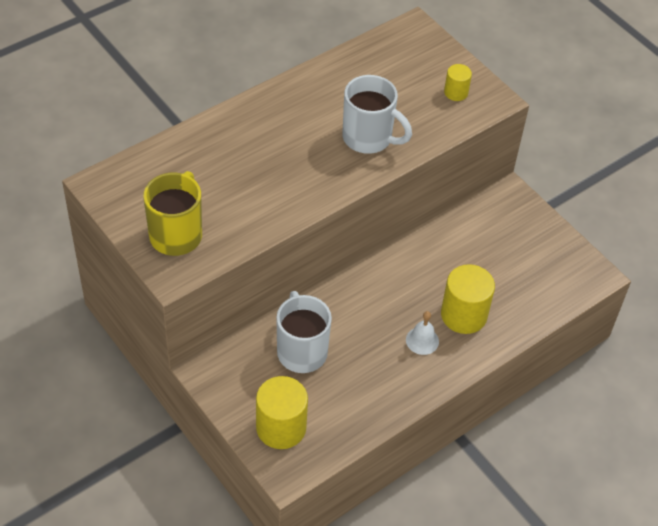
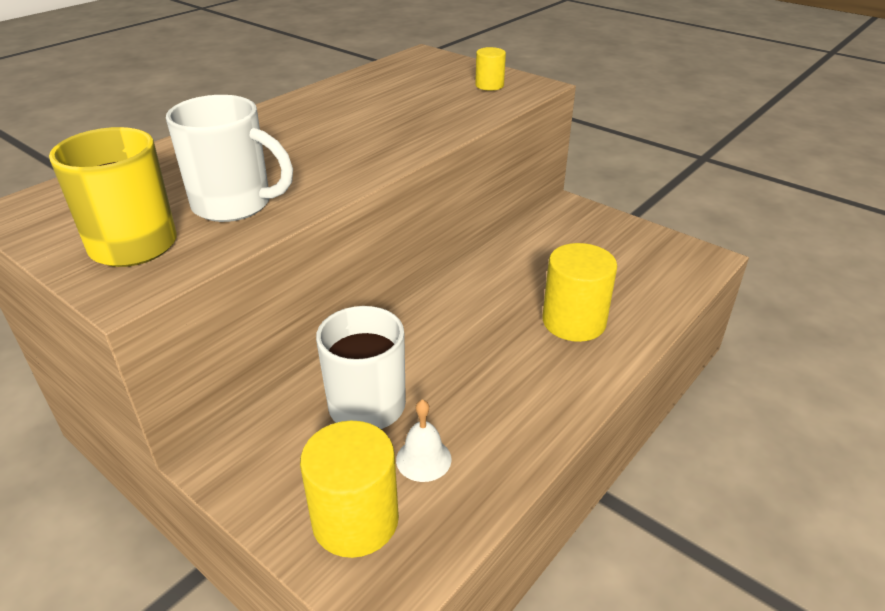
camera: 10 degrees left, 15 degrees down
white mug [342,75,412,154] -> white mug moved to [166,95,293,222]
white bell [406,311,439,355] -> white bell moved to [396,399,452,482]

